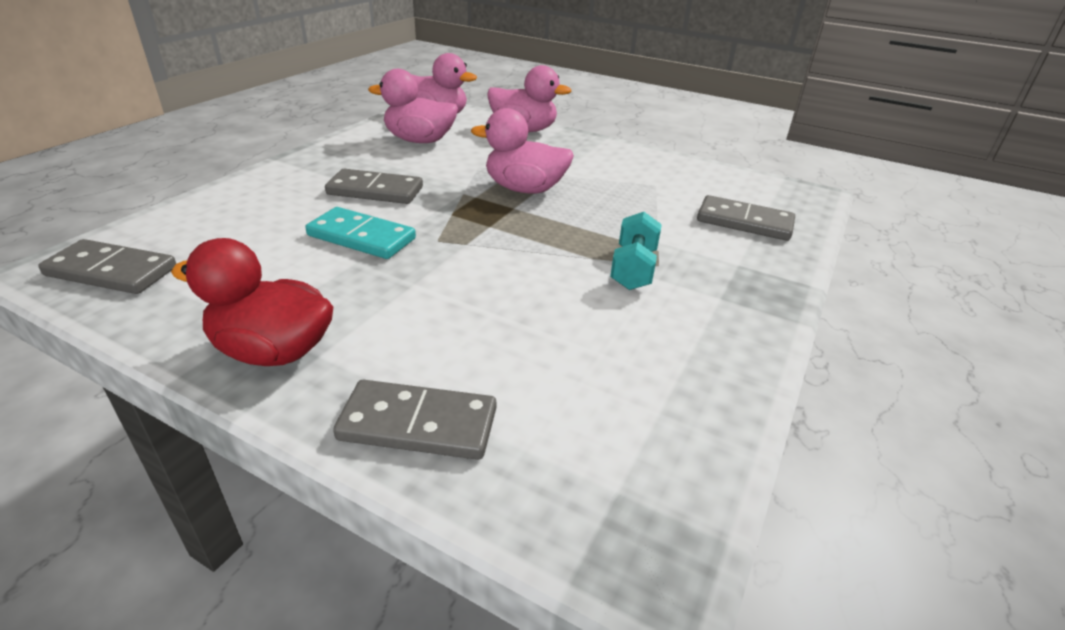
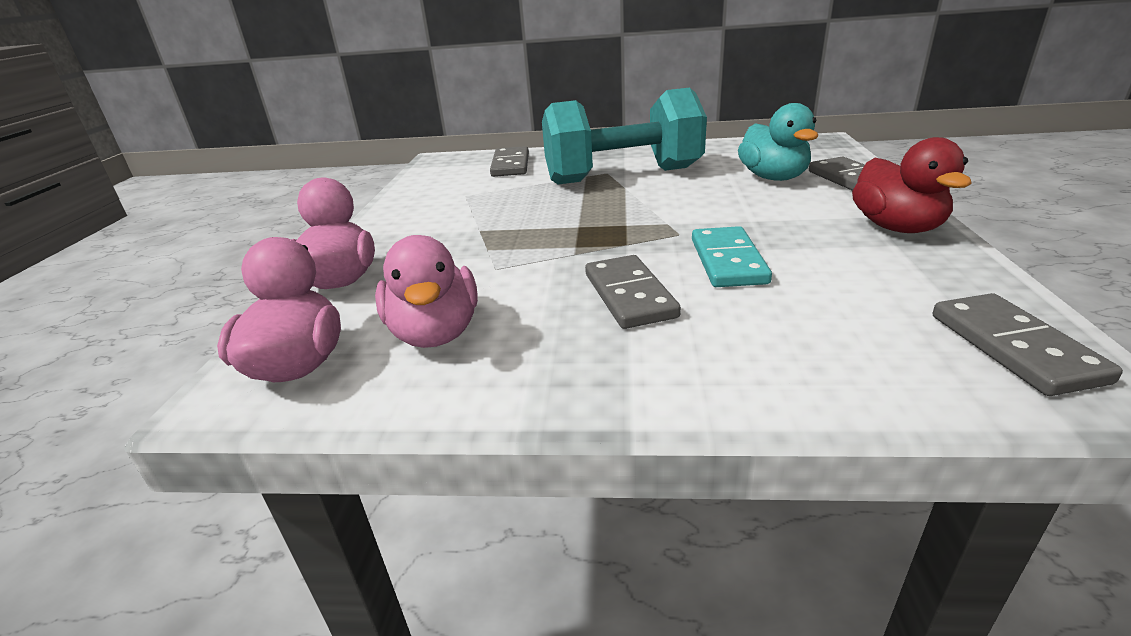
camera: 110 degrees left, 5 degrees down
pink duck [471,108,574,194] -> none
turquoise dumbbell [610,212,662,290] -> turquoise dumbbell [542,87,707,185], size x2.31
none -> turquoise duck [738,103,818,181]

